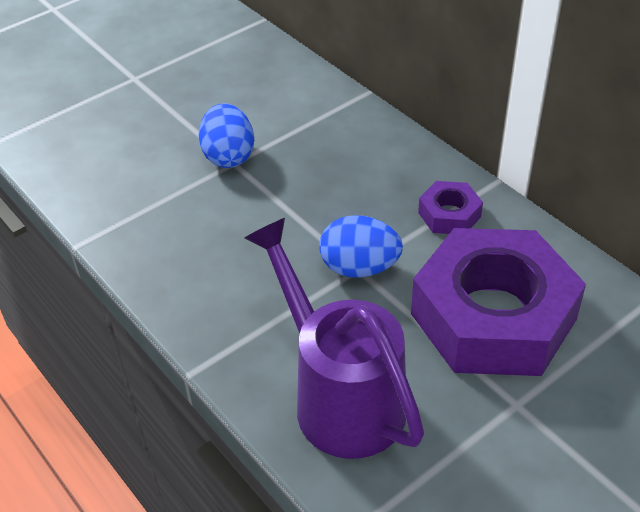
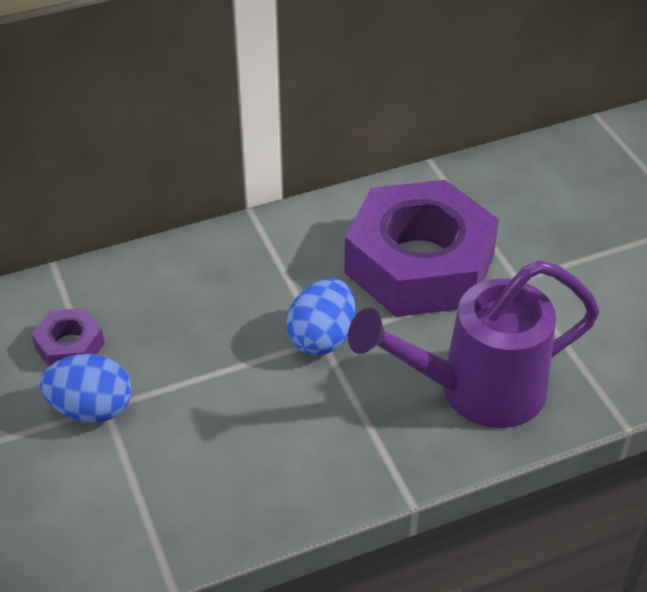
camera: 75 degrees left, 0 degrees up
purple nut [418,181,483,234] -> purple nut moved to [31,308,105,367]

